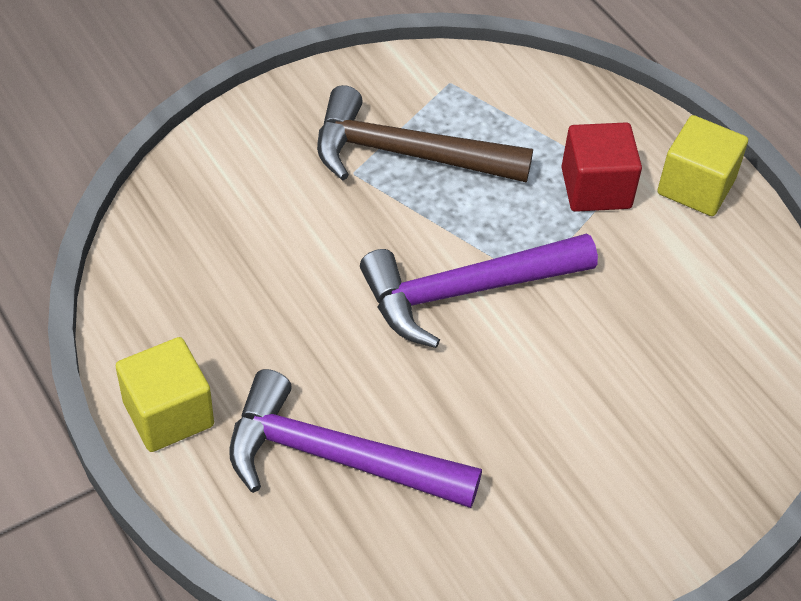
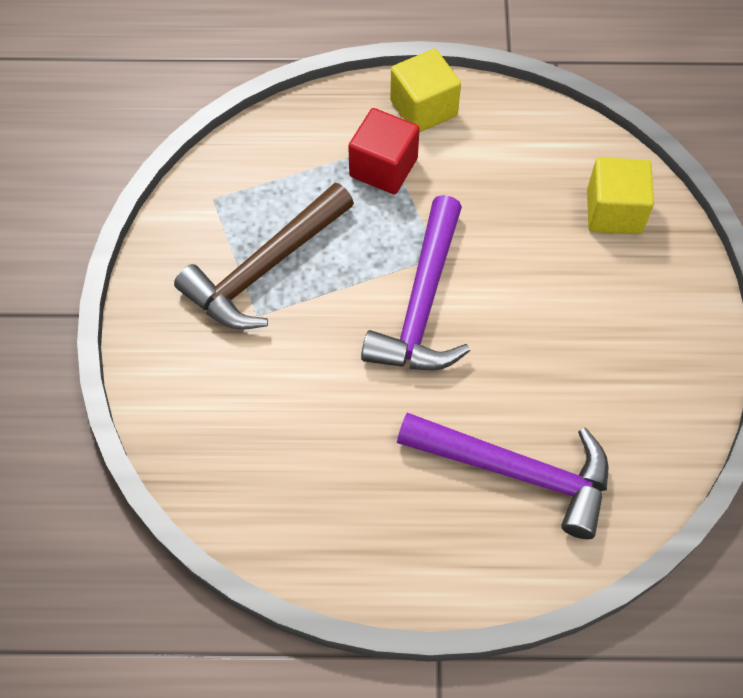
camera: 55 degrees left, 10 degrees up
yellow cube [115,337,214,452] -> yellow cube moved to [587,157,654,234]
purple hammer [229,369,482,508] -> purple hammer turned 120 degrees counterclockwise [397,413,609,539]

